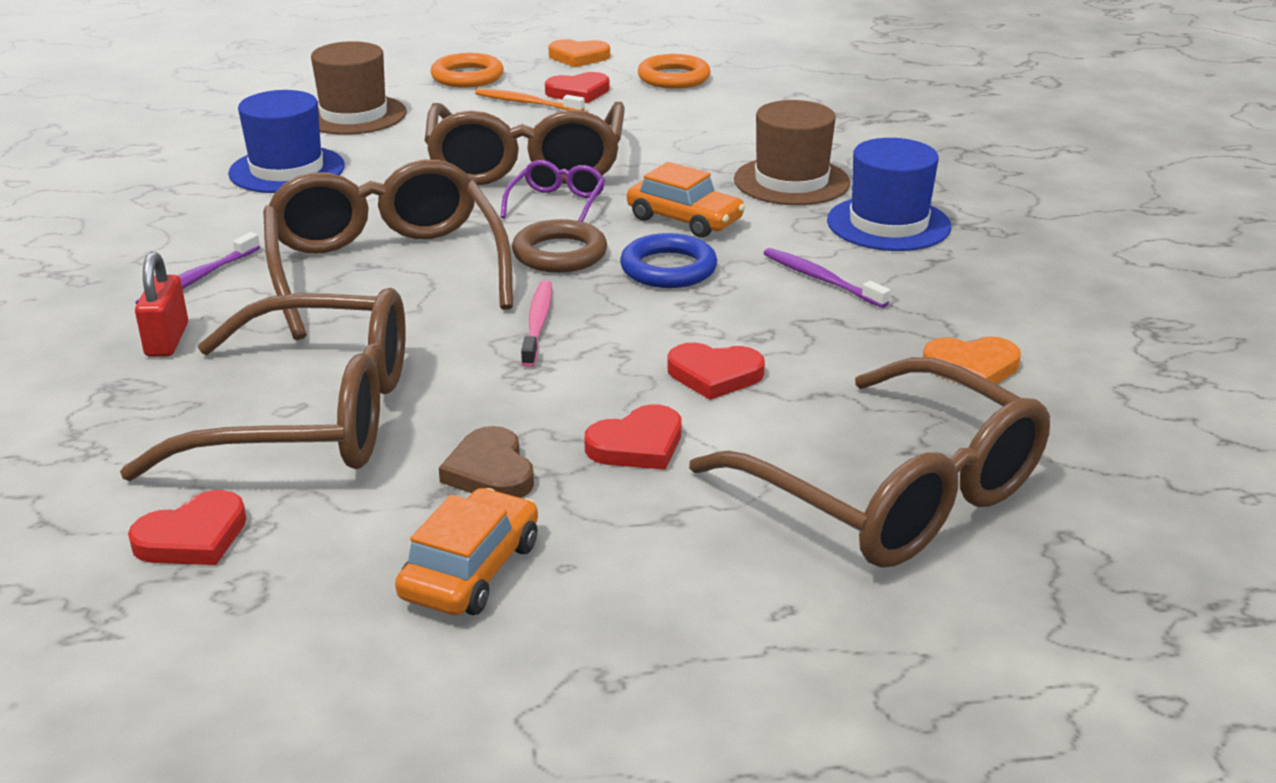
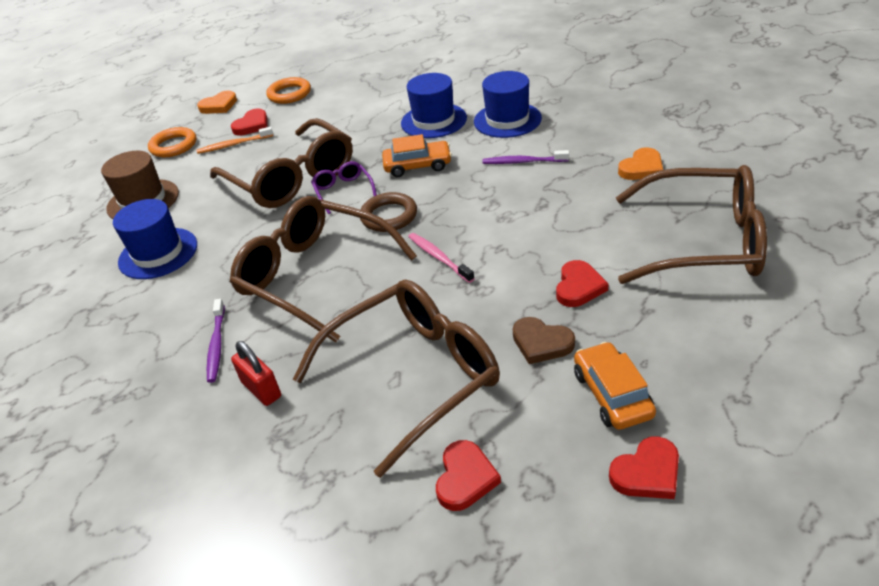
camera: 35 degrees left, 10 degrees up
blue ring [620,233,717,288] -> none
red heart [667,343,765,400] -> red heart moved to [609,436,679,499]
brown hat [734,100,850,205] -> blue hat [401,73,467,138]

